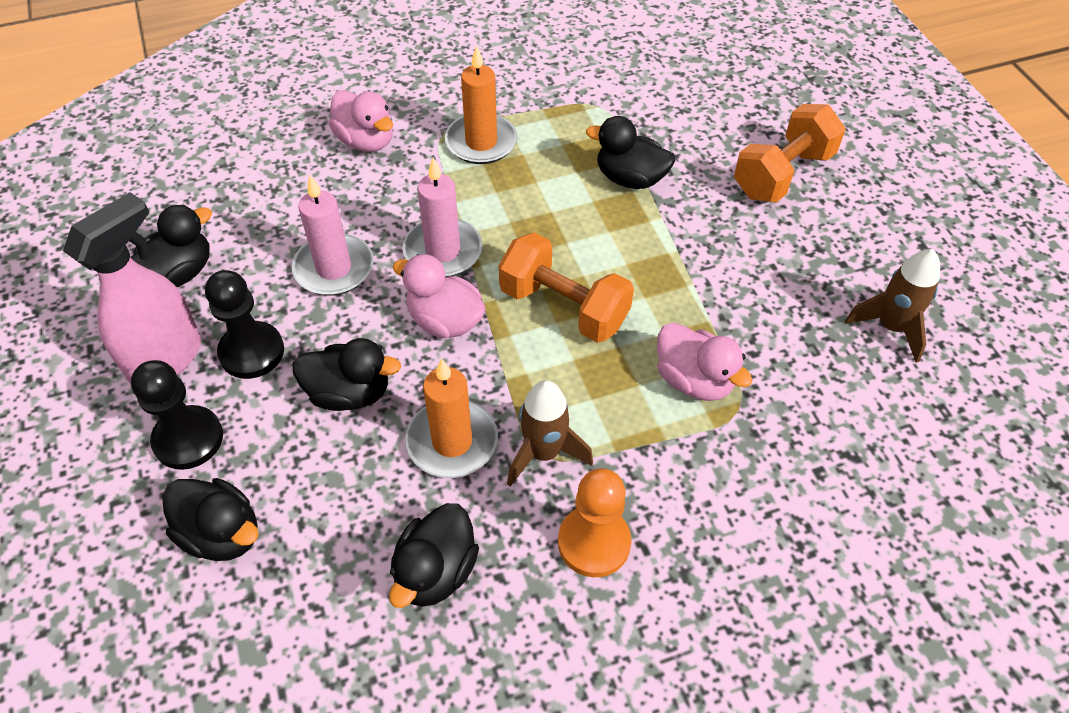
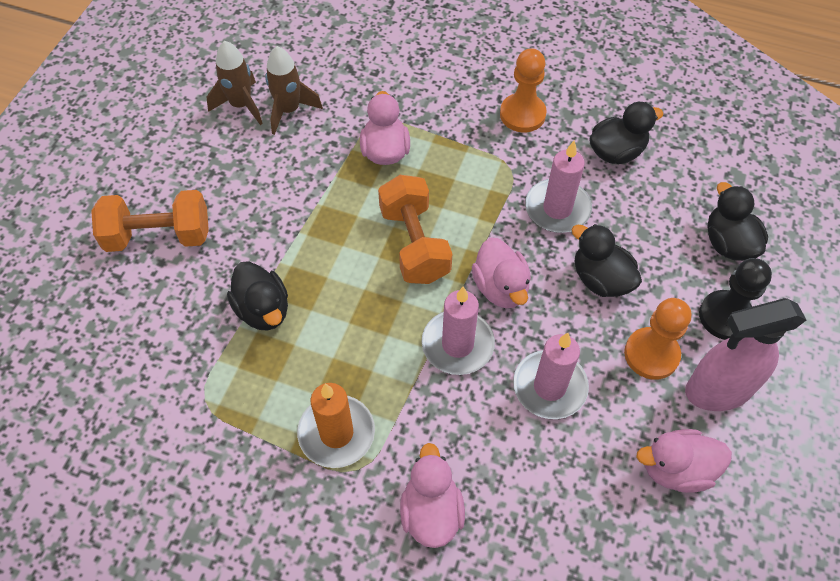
camera: 140 degrees left, 5 degrees up
black duck [131,205,212,287] -> pink duck [636,429,732,493]
black pawn [205,270,284,379] -> orange pawn [624,298,691,380]
orange candle [405,358,498,478] -> pink candle [525,140,592,233]
brown rocket [507,380,593,486] -> brown rocket moved to [265,46,323,135]

